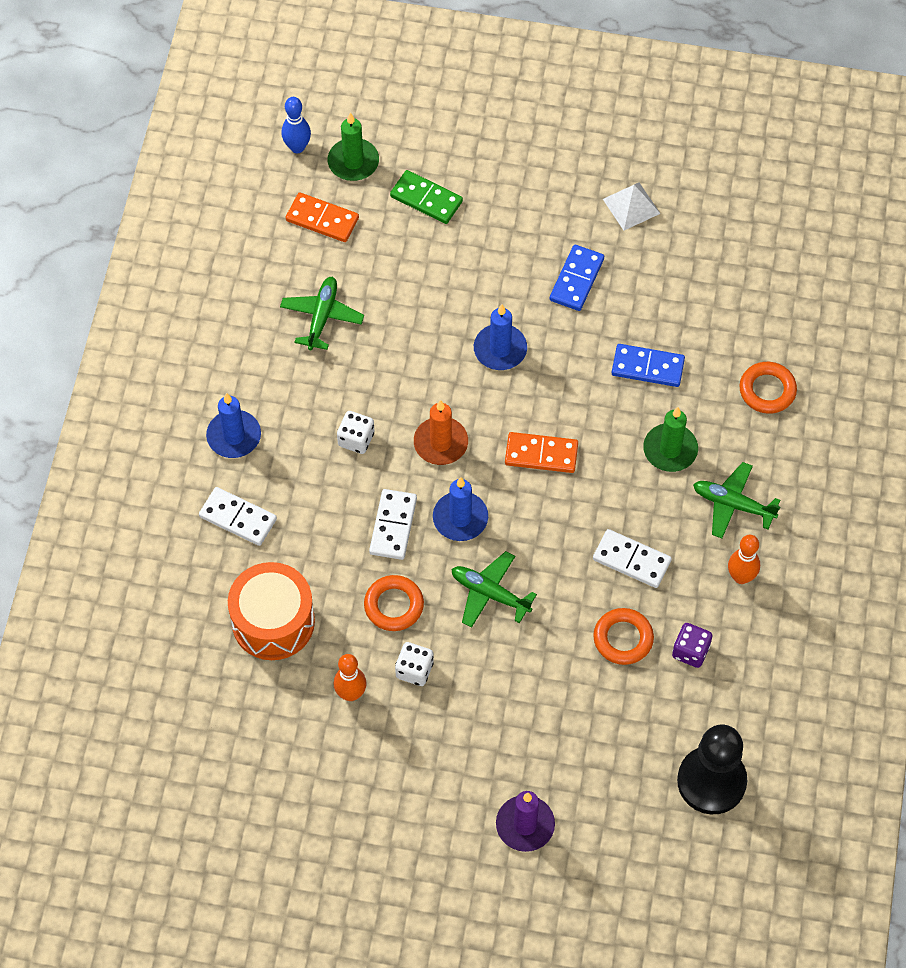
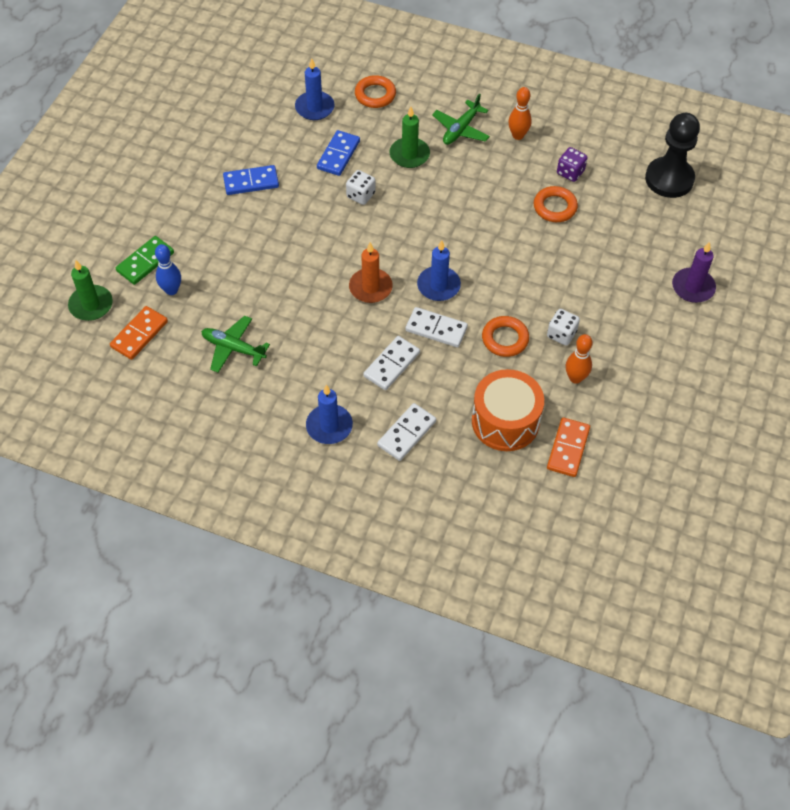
camera: 80 degrees left, 5 degrees down
blue bowling pin [281,97,311,153] -> blue bowling pin moved to [155,244,181,295]
white dice [337,411,374,454] -> white dice moved to [346,170,376,205]
green plane [452,551,537,628] -> none
blue candle [474,304,527,370] -> blue candle moved to [295,58,335,120]
orange domino [505,432,578,473] -> orange domino moved to [547,417,590,477]
blue domino [550,245,604,311] -> blue domino turned 45 degrees counterclockwise [223,165,279,195]
white domino [593,529,672,588] -> white domino moved to [363,336,420,390]
white pyramid [603,182,660,230] -> none

